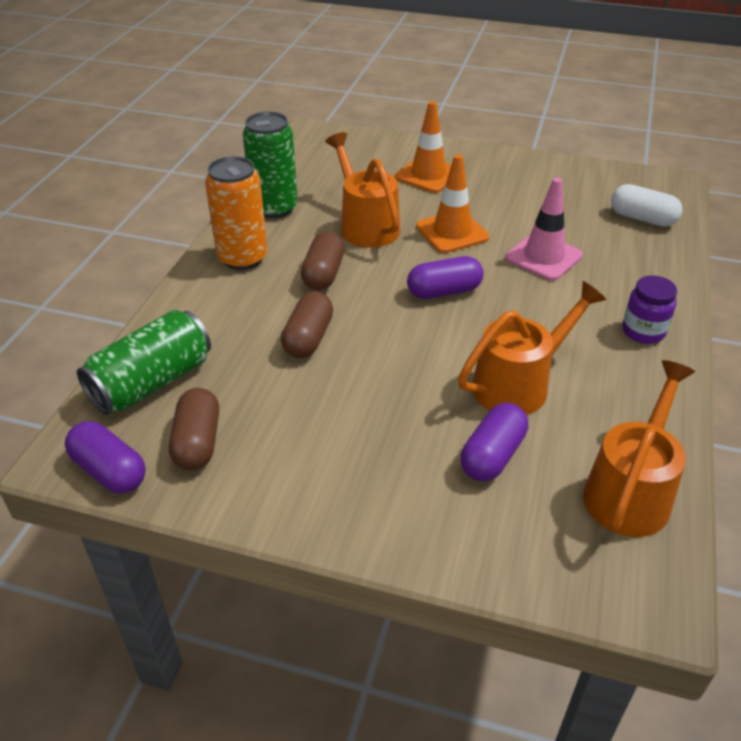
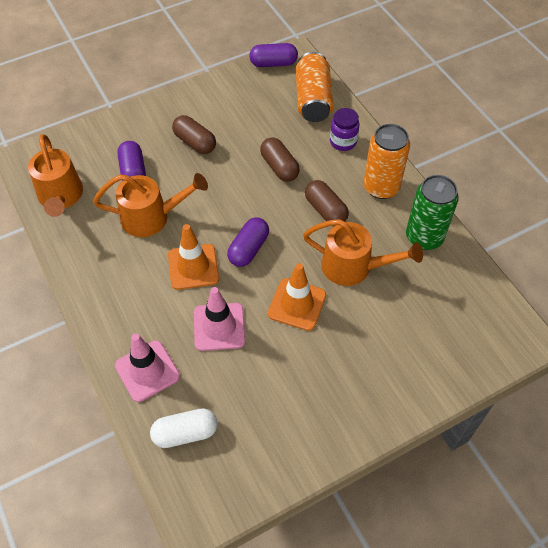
camera: 135 degrees right, 15 degrees up
green can [77,310,211,415] -> orange can [296,52,333,122]
brown capsule [169,388,219,471] -> brown capsule moved to [172,115,216,154]
orange traffic cone [395,101,451,193] -> orange traffic cone moved to [168,224,219,290]
orange watering can [458,281,606,415] -> orange watering can turned 105 degrees counterclockwise [93,173,208,237]
purple jar [622,275,677,344] -> purple jar moved to [330,108,359,151]
none -> pink traffic cone [115,334,180,402]

